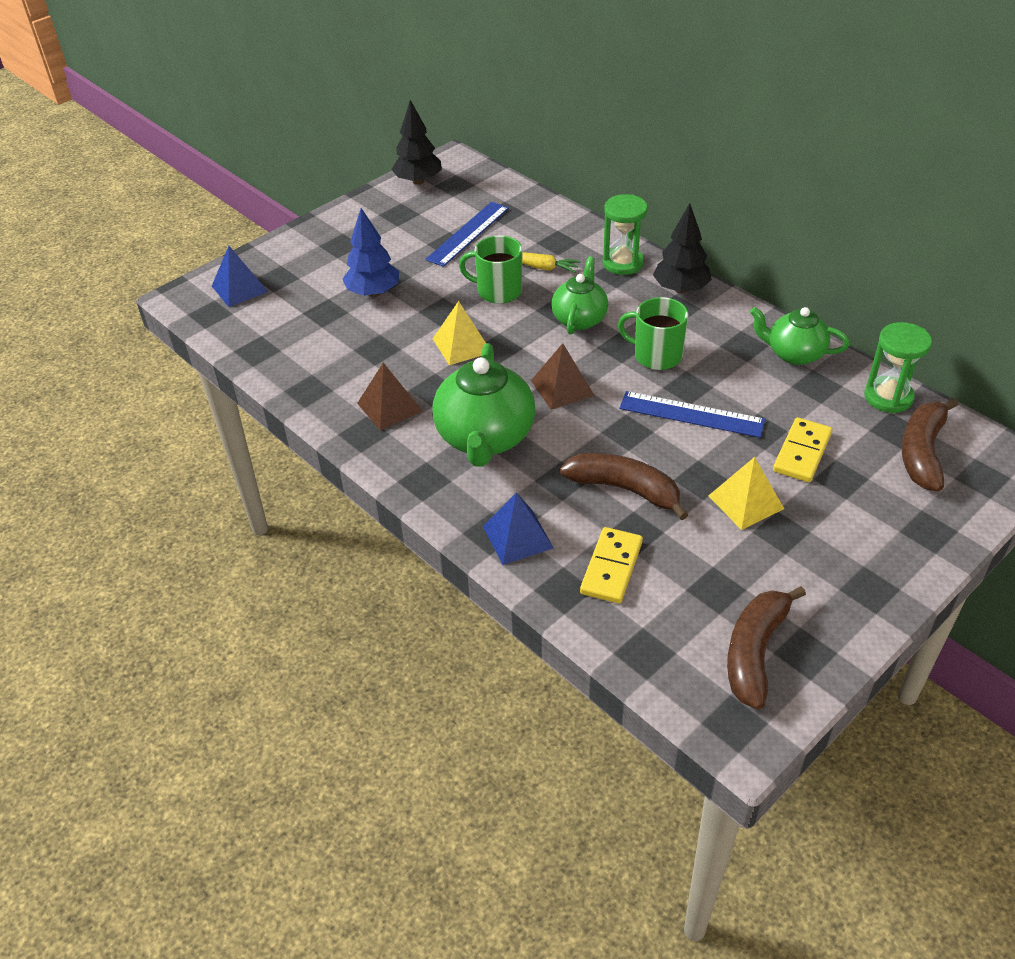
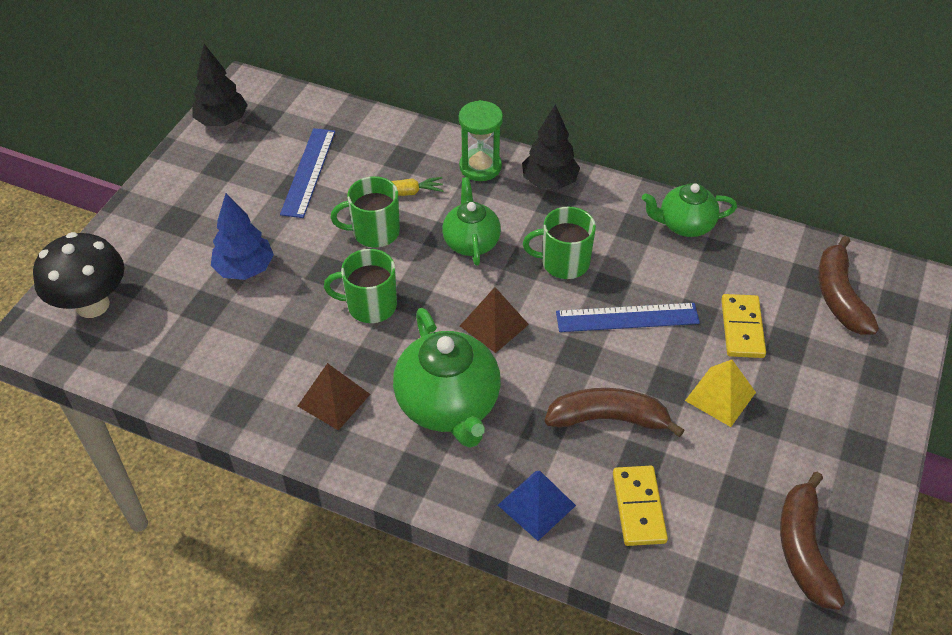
camera: 25 degrees left, 5 degrees up
blue pyramid [212,246,268,307] -> black mushroom [33,232,124,318]
yellow pyramid [433,301,486,365] -> green mug [324,249,397,323]
green hourglass [864,322,932,413] -> none

